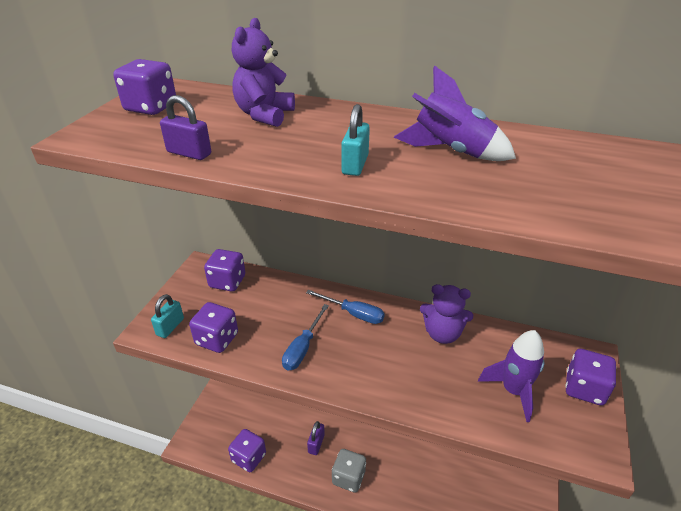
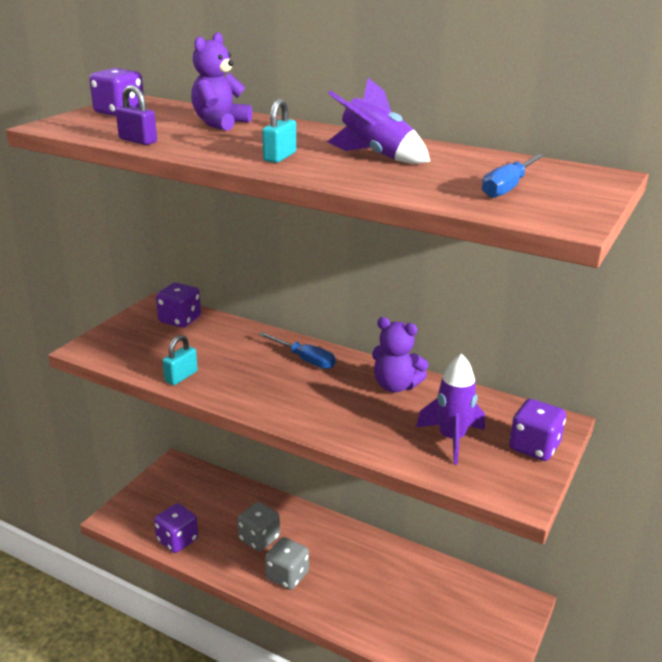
camera: 10 degrees right, 10 degrees down
turquoise padlock [151,294,184,338] -> turquoise padlock moved to [163,335,198,385]
purple dice [189,302,238,353] -> none
blue screwdriver [282,304,329,370] -> blue screwdriver moved to [482,154,544,198]
purple padlock [307,421,325,455] -> grey dice [237,502,280,552]

